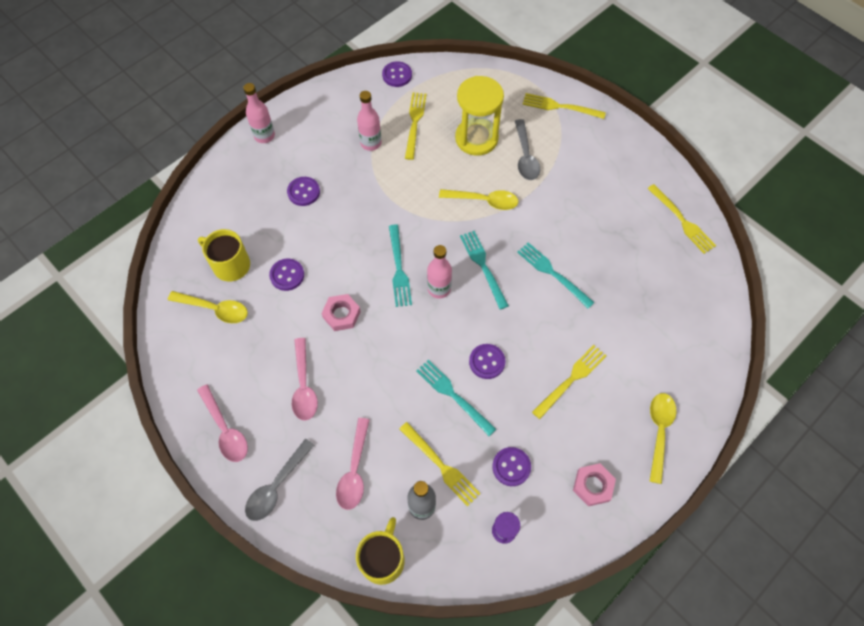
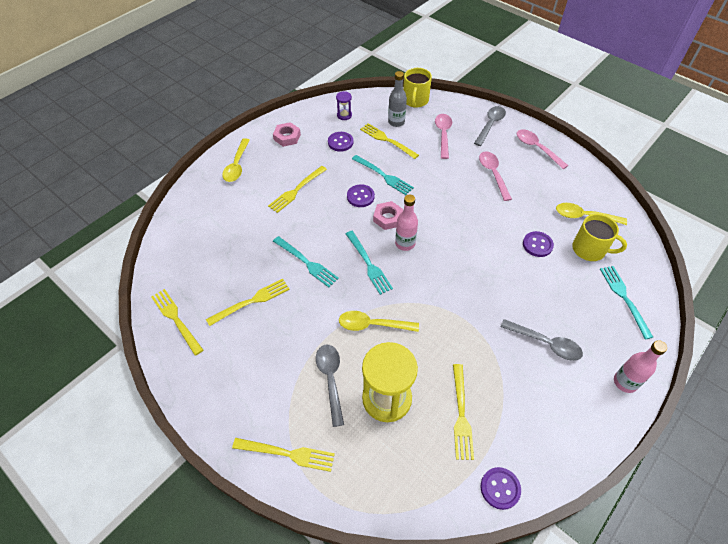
camera: 175 degrees right, 10 degrees down
purple button [287,177,320,206] -> none
pink nut [321,294,361,331] -> pink nut moved to [373,201,403,230]
pink bottle [357,91,382,151] -> none
turquoise fork [389,225,412,307] -> turquoise fork moved to [600,266,653,339]
none -> yellow fork [206,279,290,326]
none -> grey spoon [501,319,583,361]

